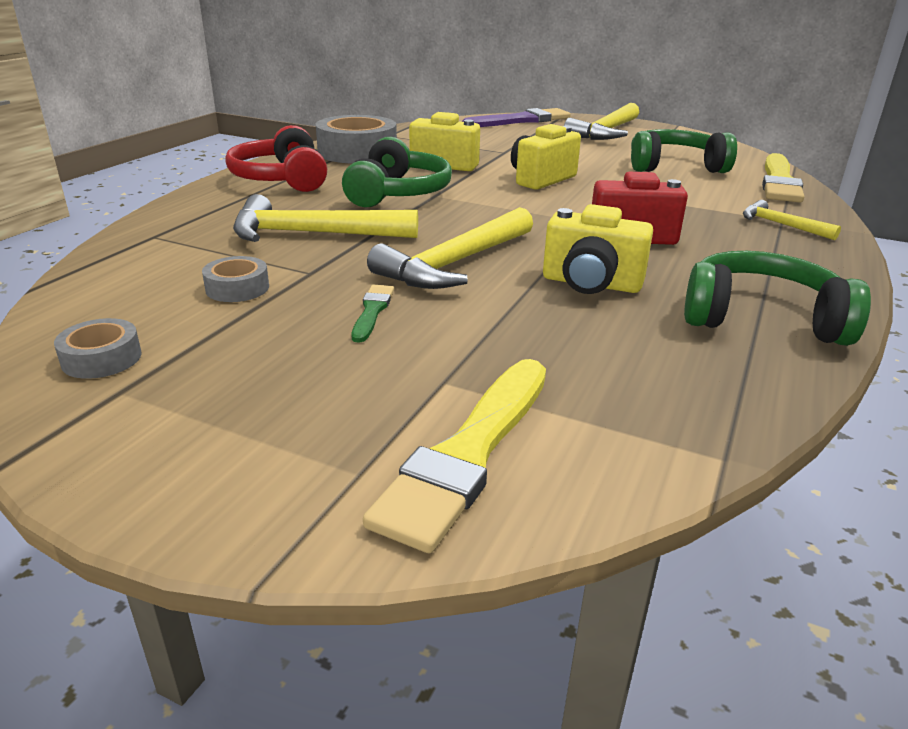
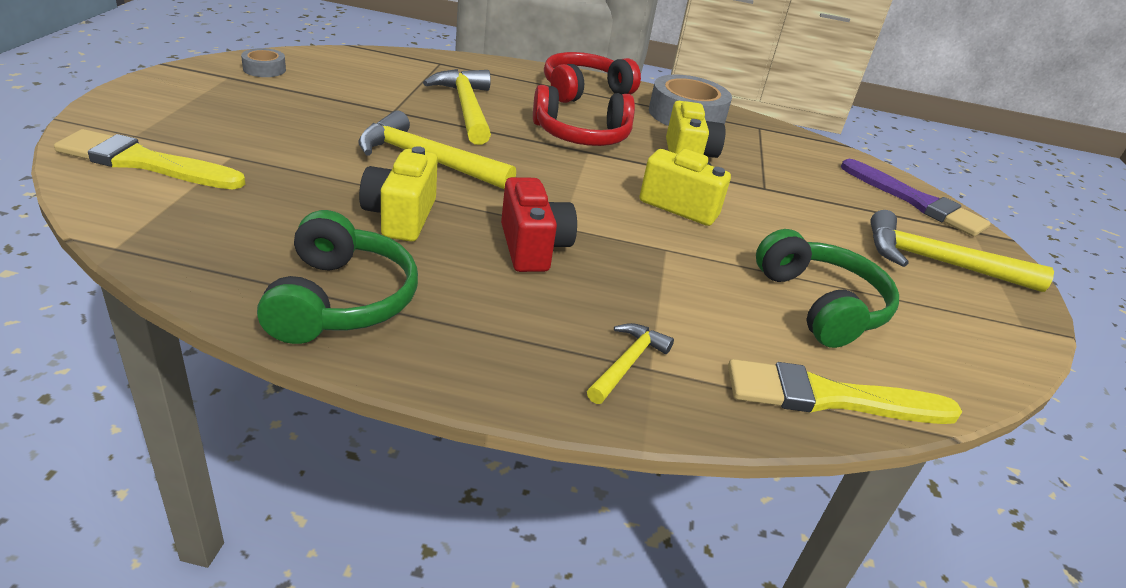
camera: 70 degrees right, 5 degrees up
grey tape [202,256,269,302] -> none
green headphones [342,137,452,207] -> red headphones [533,85,635,146]
green brush [352,285,394,343] -> none

